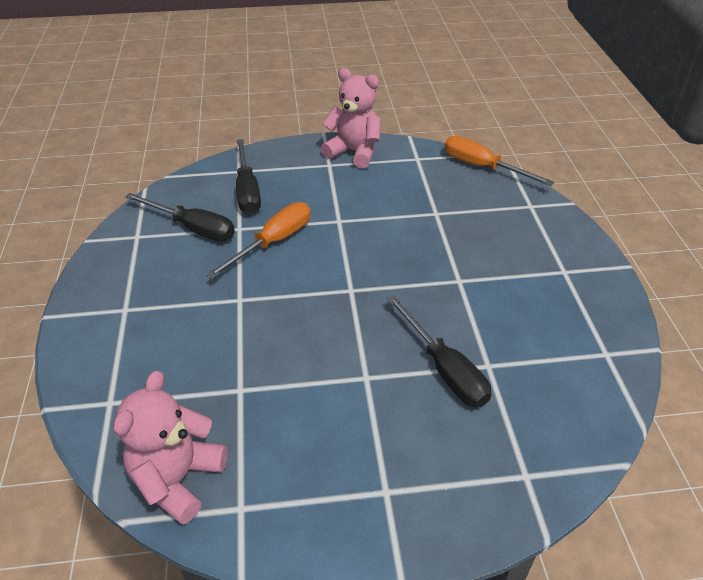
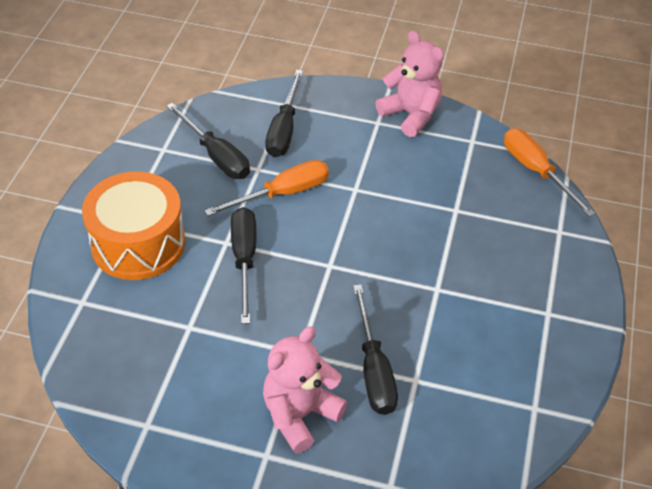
camera: 20 degrees right, 5 degrees up
pink teddy bear [113,371,228,525] -> pink teddy bear moved to [263,326,347,453]
none -> orange drum [82,171,185,280]
none -> black screwdriver [231,207,256,324]

